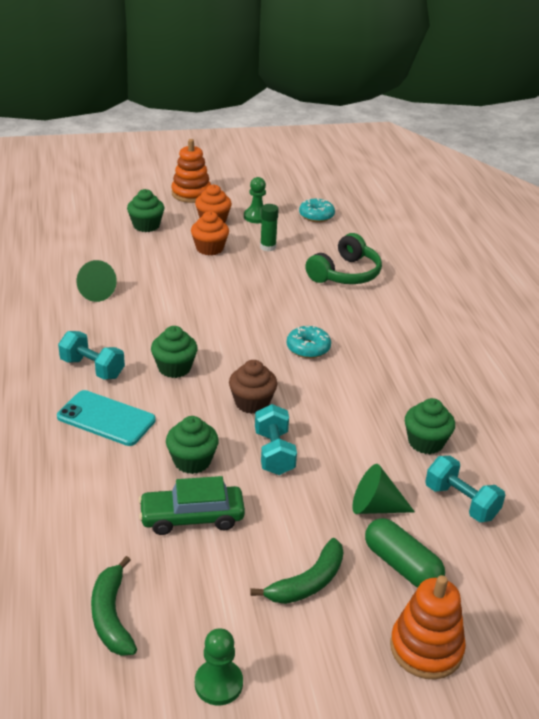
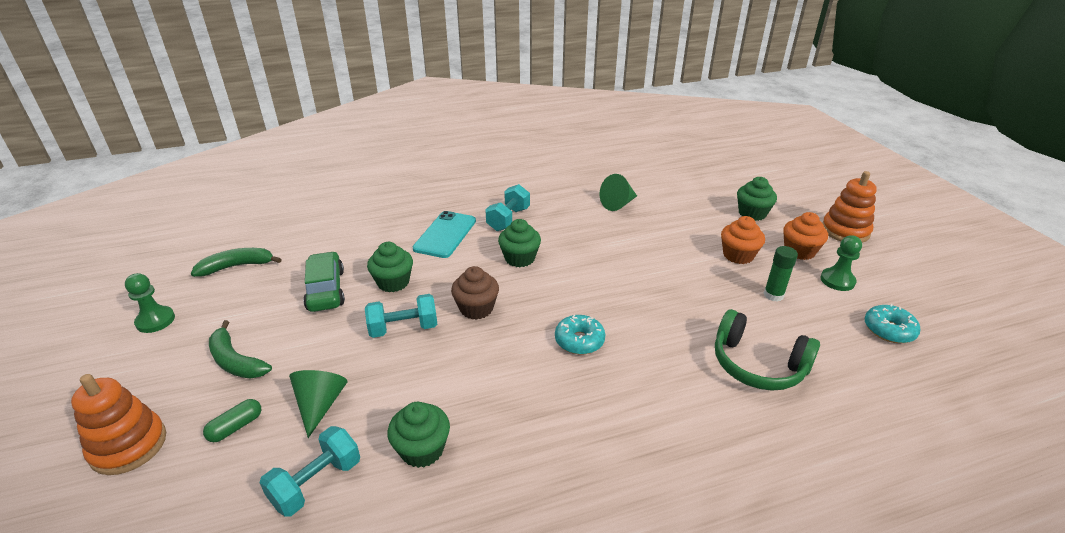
camera: 85 degrees right, 0 degrees up
green capsule [365,518,445,588] -> green capsule [203,399,261,442], size x0.60

